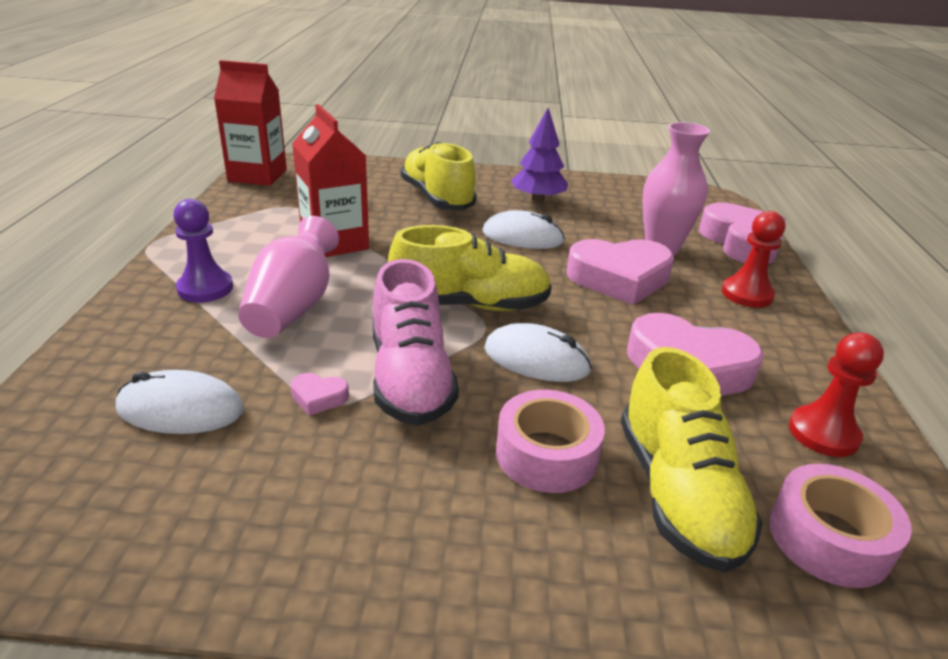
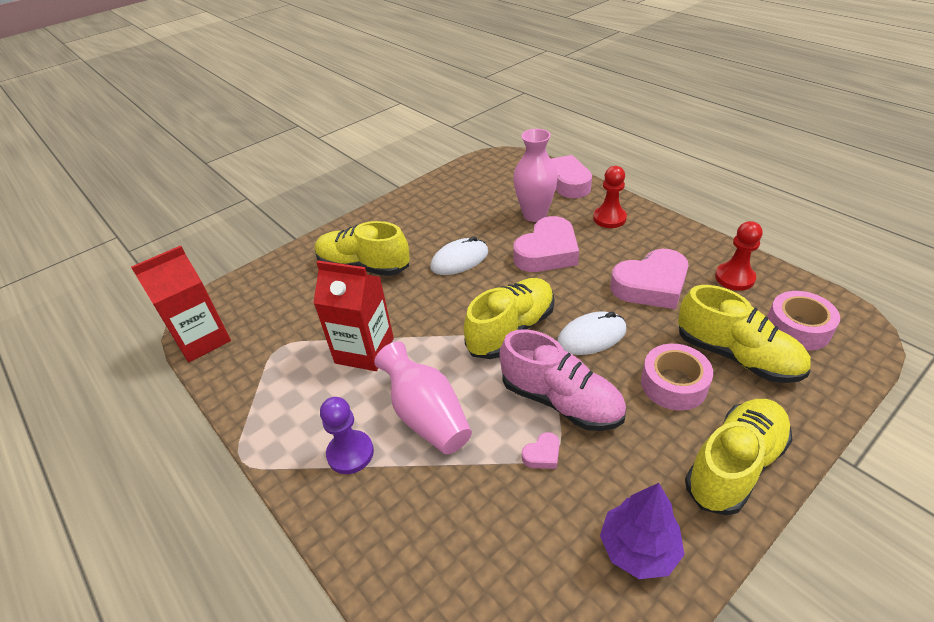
camera: 40 degrees left, 10 degrees up
white mouse [116,370,244,434] -> none
purple tree [511,108,568,202] -> purple tree moved to [600,483,684,579]
none -> yellow shoe [685,399,792,516]

